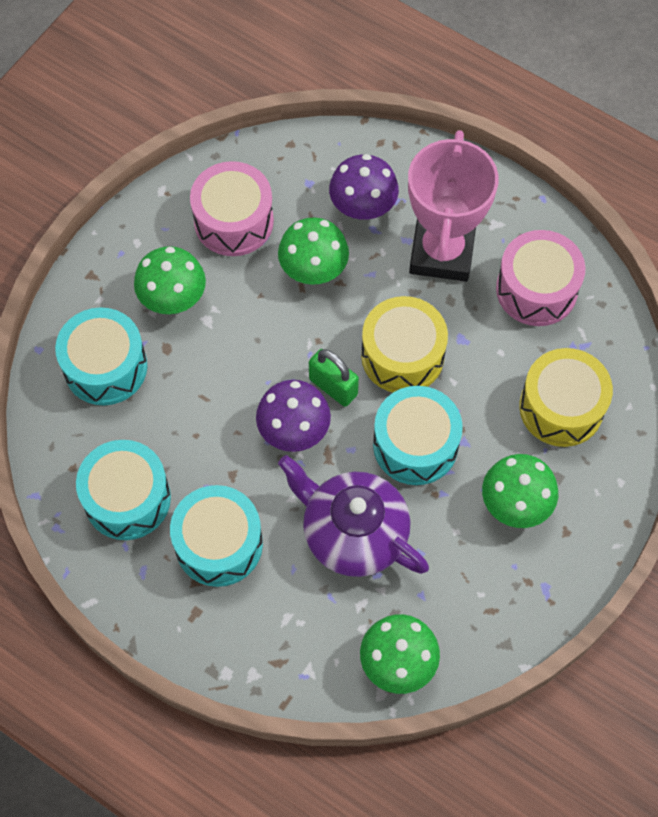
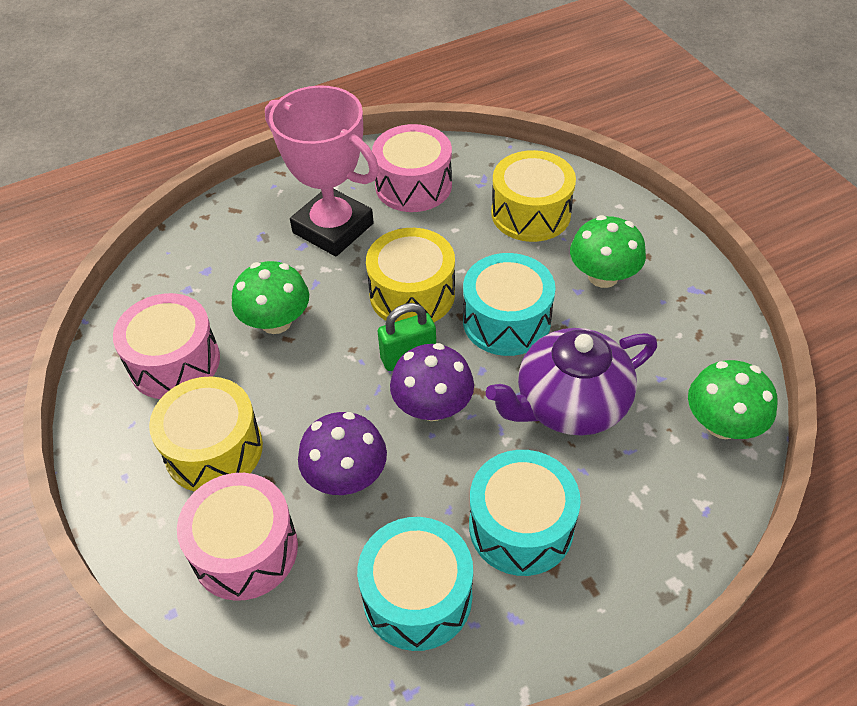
camera: 60 degrees left, 15 degrees down
turquoise drum [55,308,147,405] -> pink drum [177,473,298,601]
green mushroom [134,246,206,314] -> yellow drum [149,377,263,492]
purple mushroom [329,154,399,220] -> purple mushroom moved to [298,412,387,495]

